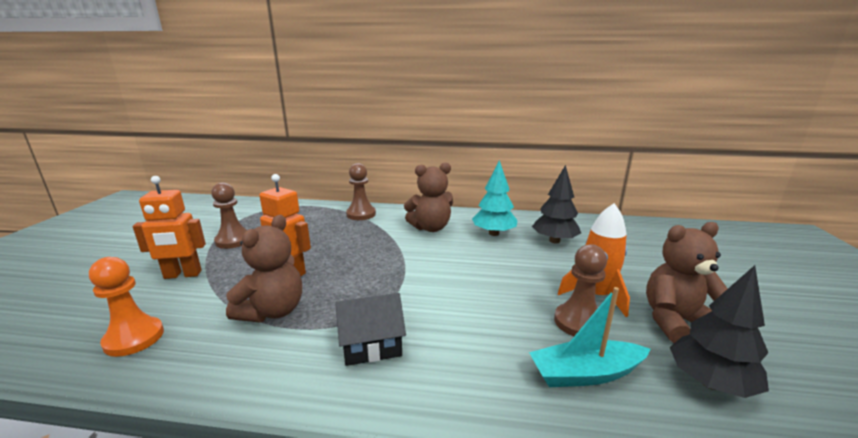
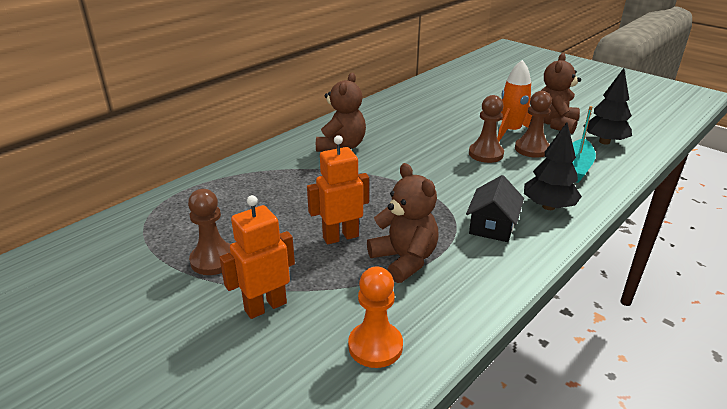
camera: 55 degrees left, 10 degrees up
orange robot [133,176,206,279] -> orange robot turned 150 degrees counterclockwise [219,195,295,319]
brown pawn [346,163,376,220] -> brown pawn moved to [469,95,504,163]
turquoise tree [472,160,518,236] -> none
black tree [532,165,581,243] -> black tree moved to [524,122,582,210]

